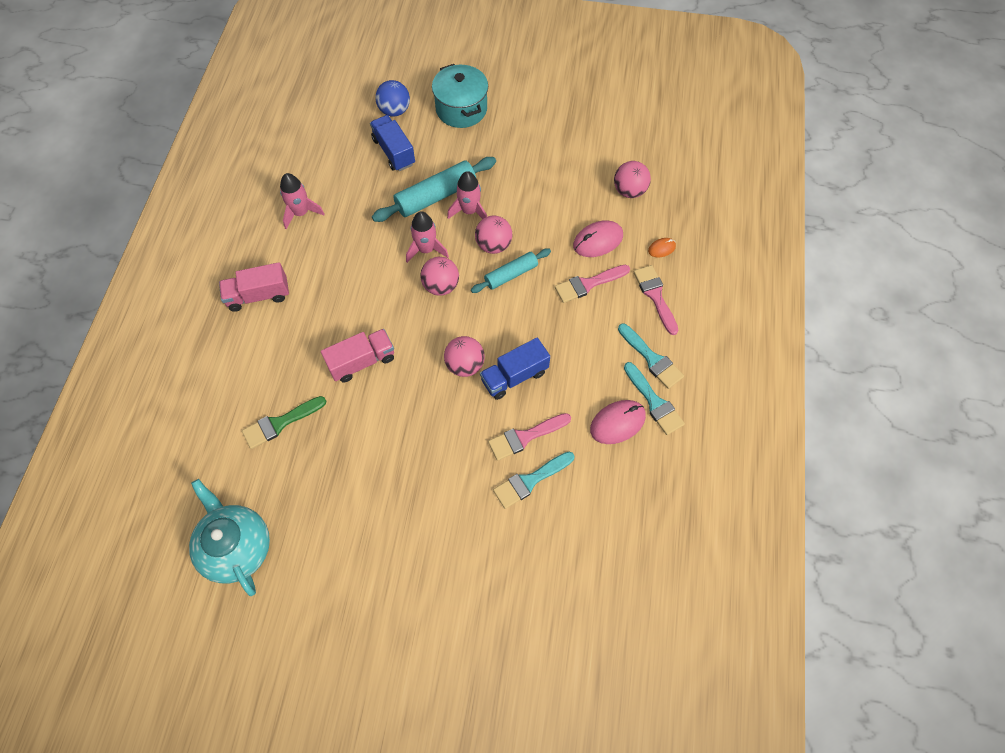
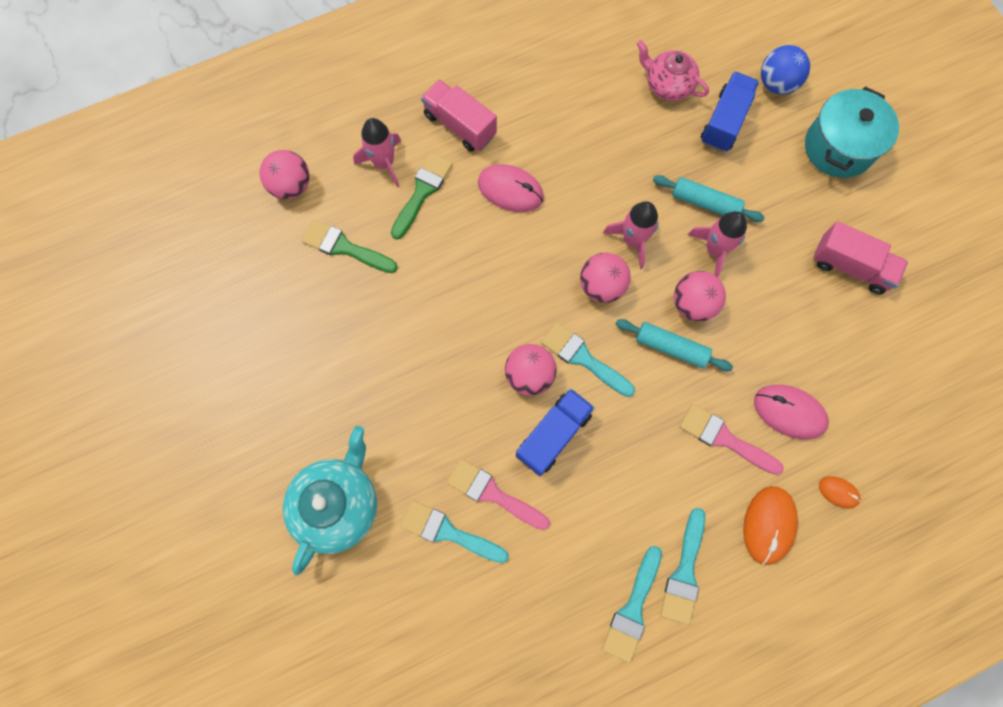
camera: 55 degrees right, 10 degrees up
turquoise teapot [189,479,270,596] -> turquoise teapot moved to [283,426,377,575]
pink rocket [280,173,325,229] -> pink rocket moved to [353,118,401,188]
pink truck [321,329,394,383] -> pink truck moved to [813,221,908,294]
turquoise rolling pin [372,157,496,222] -> turquoise rolling pin [653,175,765,222], size x0.63
blue truck [480,337,550,400] -> blue truck turned 105 degrees clockwise [516,388,595,476]
pink mouse [590,400,646,444] -> pink mouse moved to [478,164,544,212]
pink ball [614,161,651,198] -> pink ball moved to [260,150,310,199]
pink brush [634,265,678,335] -> orange mouse [743,486,798,565]
none -> green brush [391,153,453,240]
none -> turquoise brush [541,322,635,397]
none -> pink teapot [637,40,709,101]

